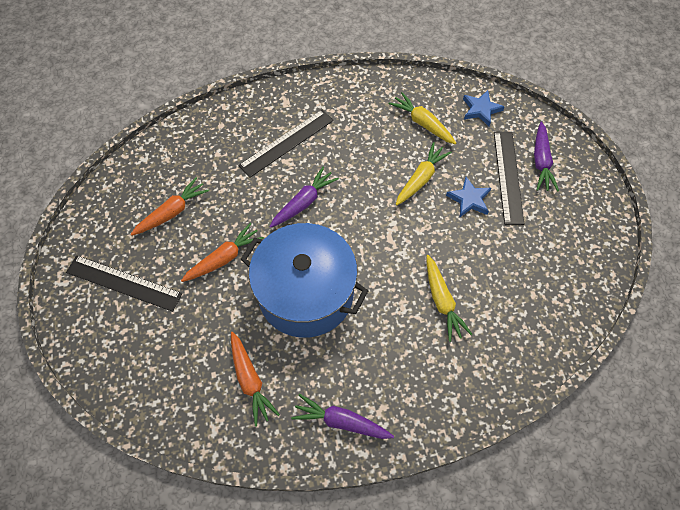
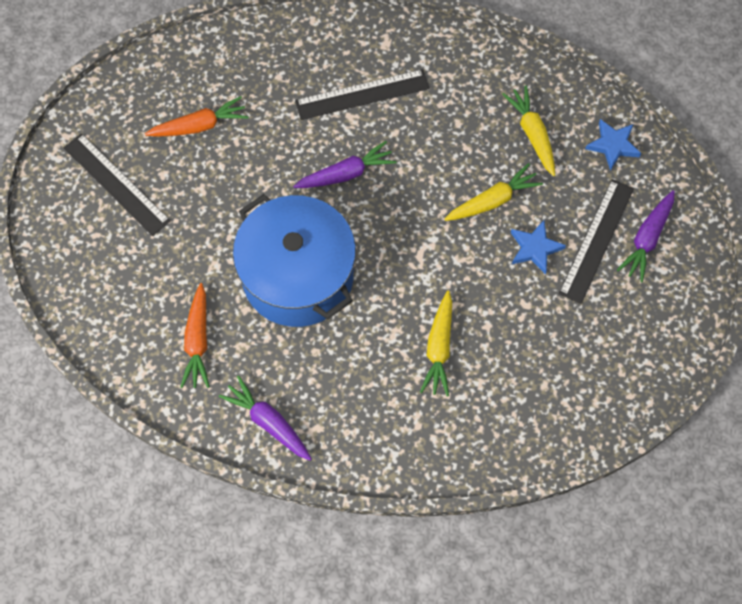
camera: 25 degrees right, 5 degrees up
orange carrot [181,223,264,282] -> none

